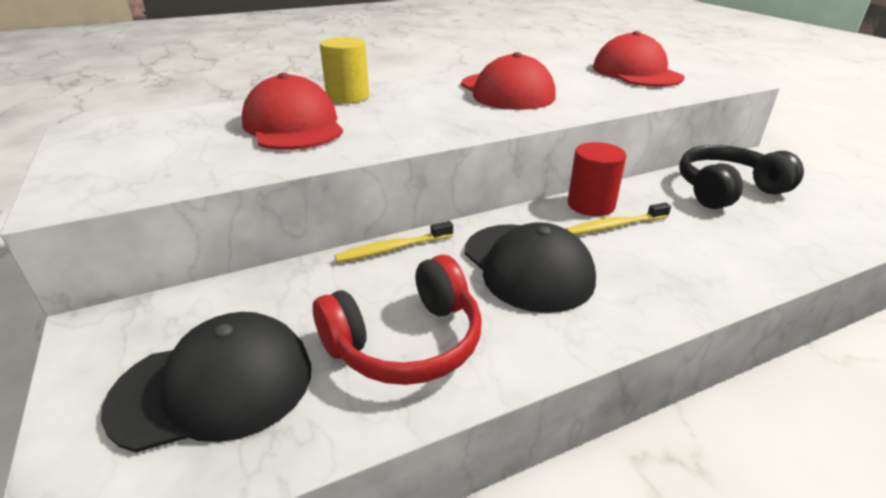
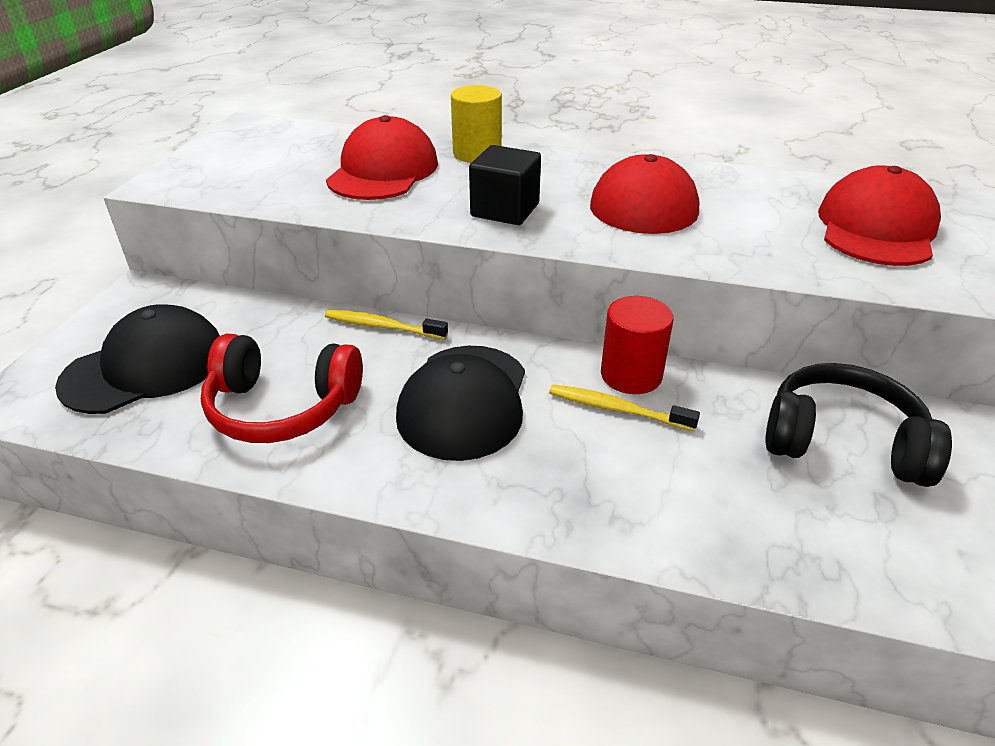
camera: 40 degrees right, 5 degrees up
black cap [101,312,311,453] -> black cap turned 60 degrees counterclockwise [55,304,220,414]
none -> black cube [469,145,541,225]

